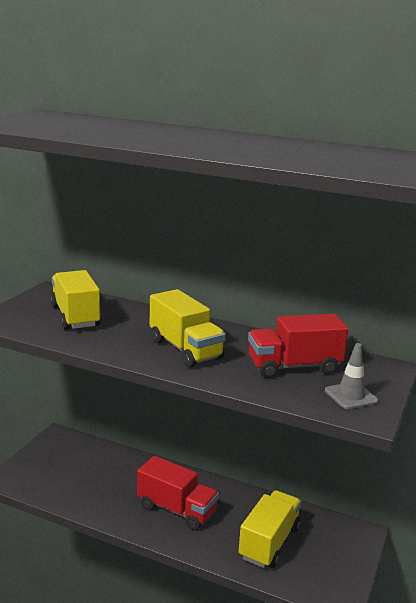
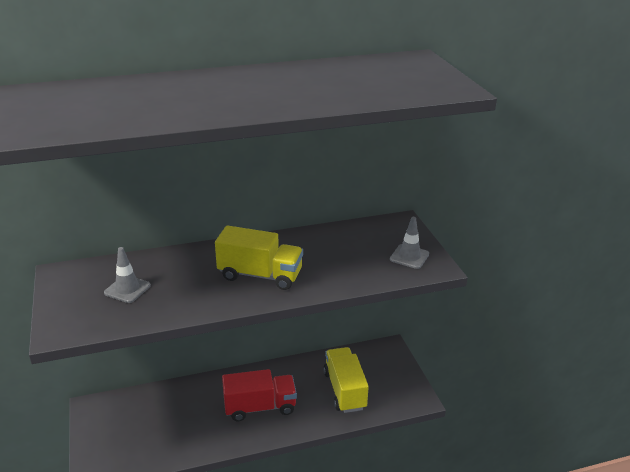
camera: 40 degrees left, 10 degrees up
yellow truck [50,270,101,330] -> grey traffic cone [104,247,151,303]
red truck [248,314,348,378] -> none

